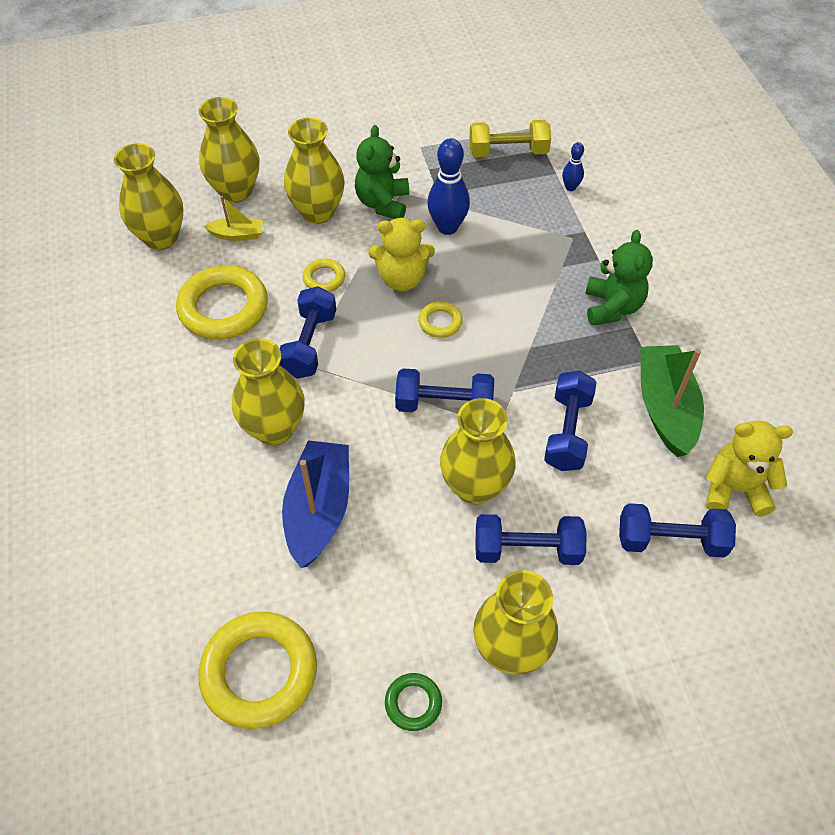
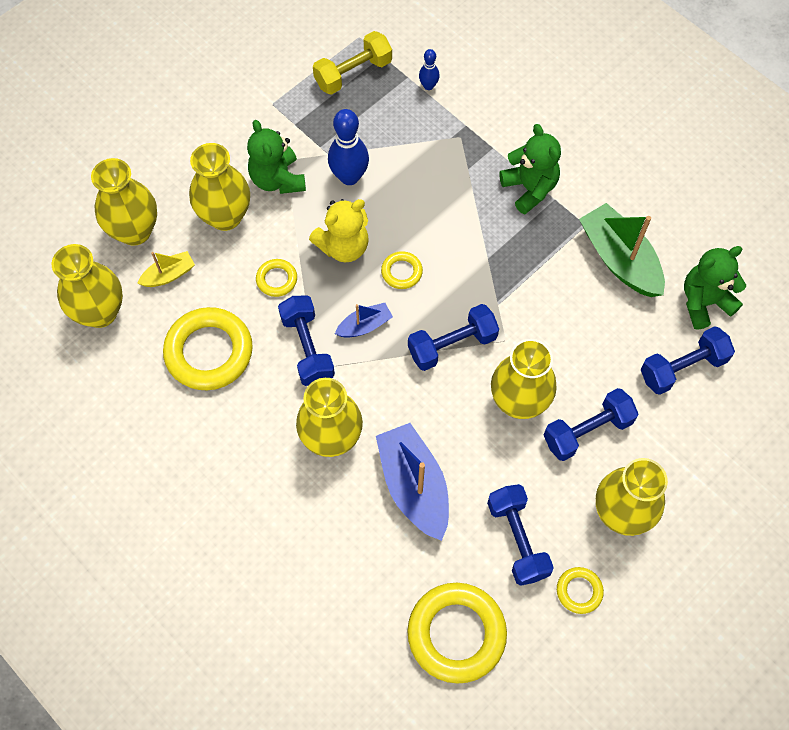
camera: 30 degrees left, 10 degrees up
green ring [385,673,442,731] -> yellow ring [557,567,604,614]
blue dumbbell [544,371,597,471] -> blue dumbbell moved to [487,484,554,586]
yellow teddy bear [706,420,793,517] -> green teddy bear [684,246,746,330]
none -> blue boat [335,303,393,338]

